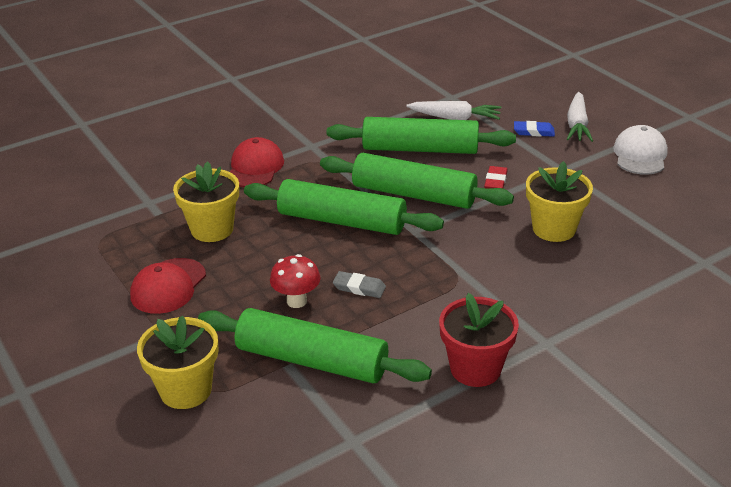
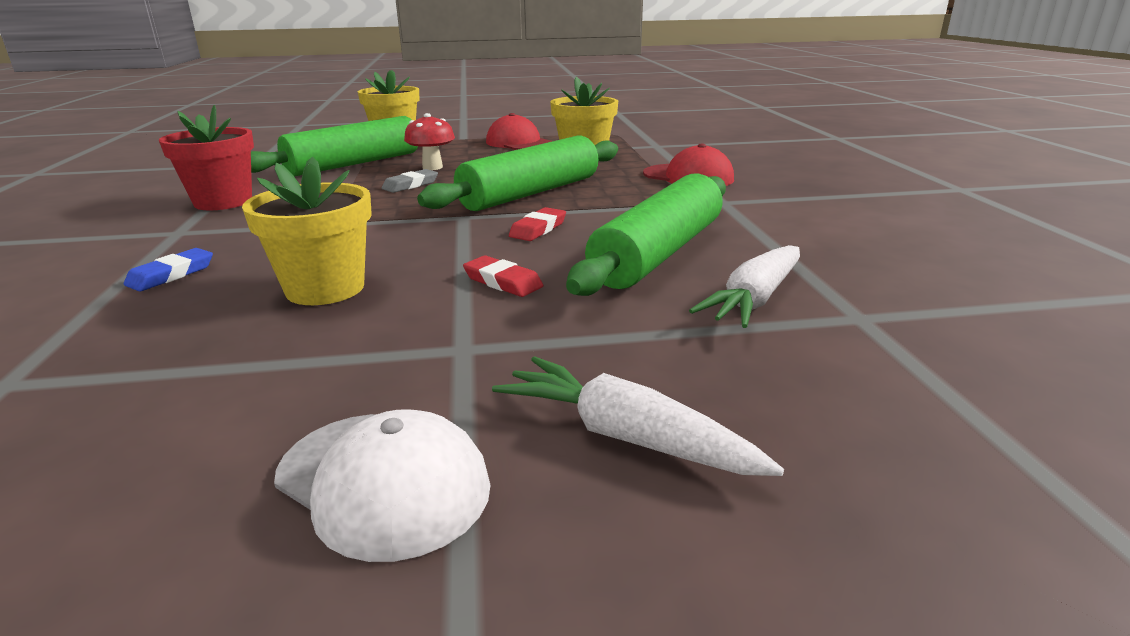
camera: 115 degrees right, 10 degrees down
green rolling pin [320,153,514,209] -> red eraser [509,207,566,241]
blue eraser [514,121,555,137] -> blue eraser moved to [124,248,213,291]

